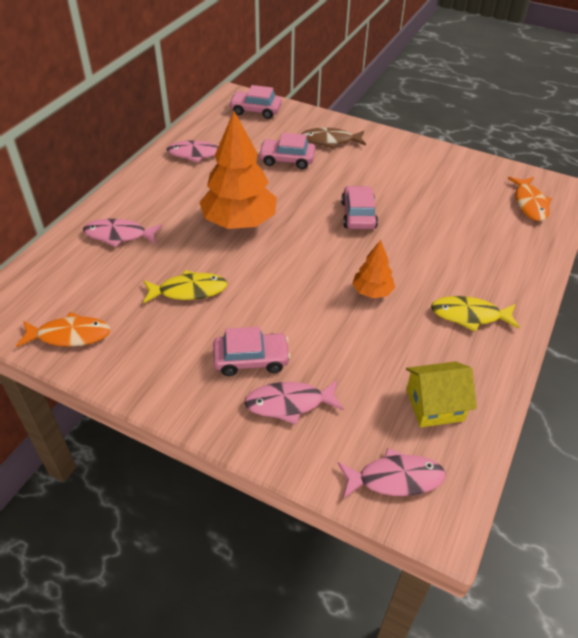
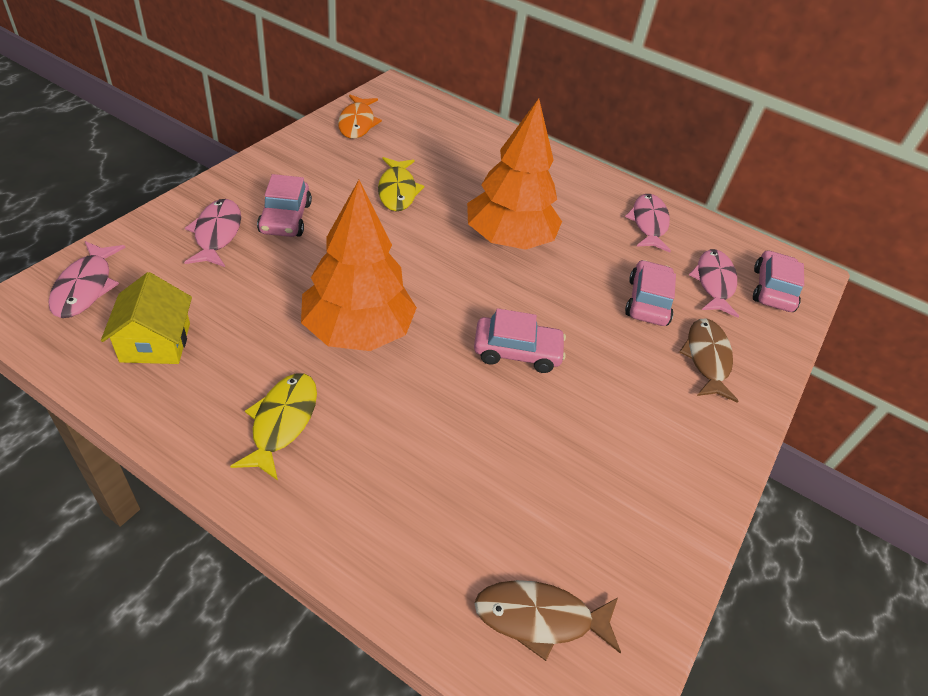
camera: 90 degrees right, 0 degrees up
pink fish [83,219,162,247] -> pink fish moved to [689,249,739,318]
orange tree [352,240,395,298] -> orange tree [301,180,417,351], size x1.99
orange fish [508,177,552,221] -> brown fish [474,580,621,661]

